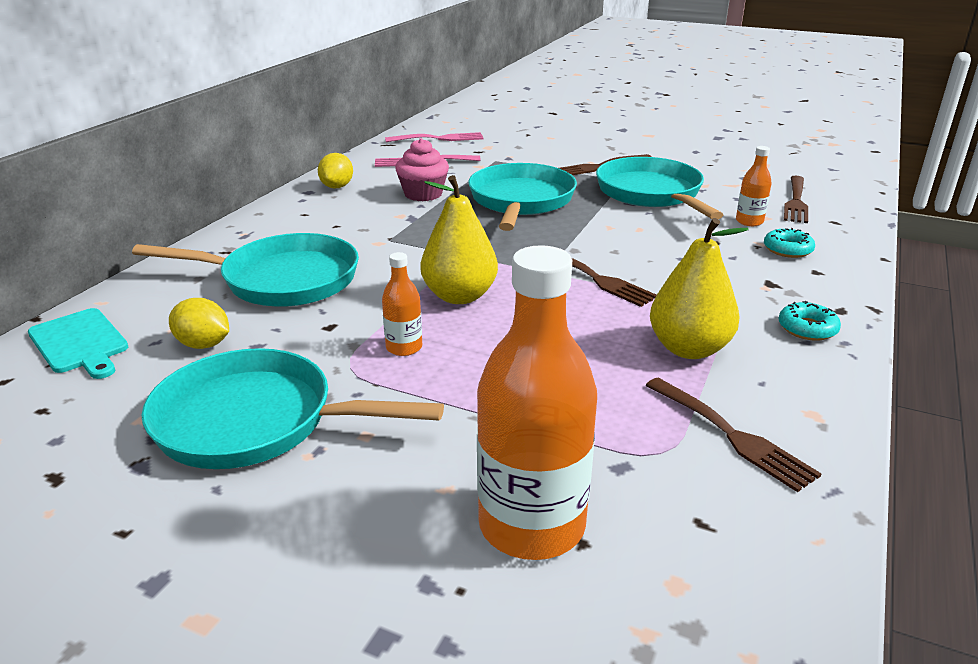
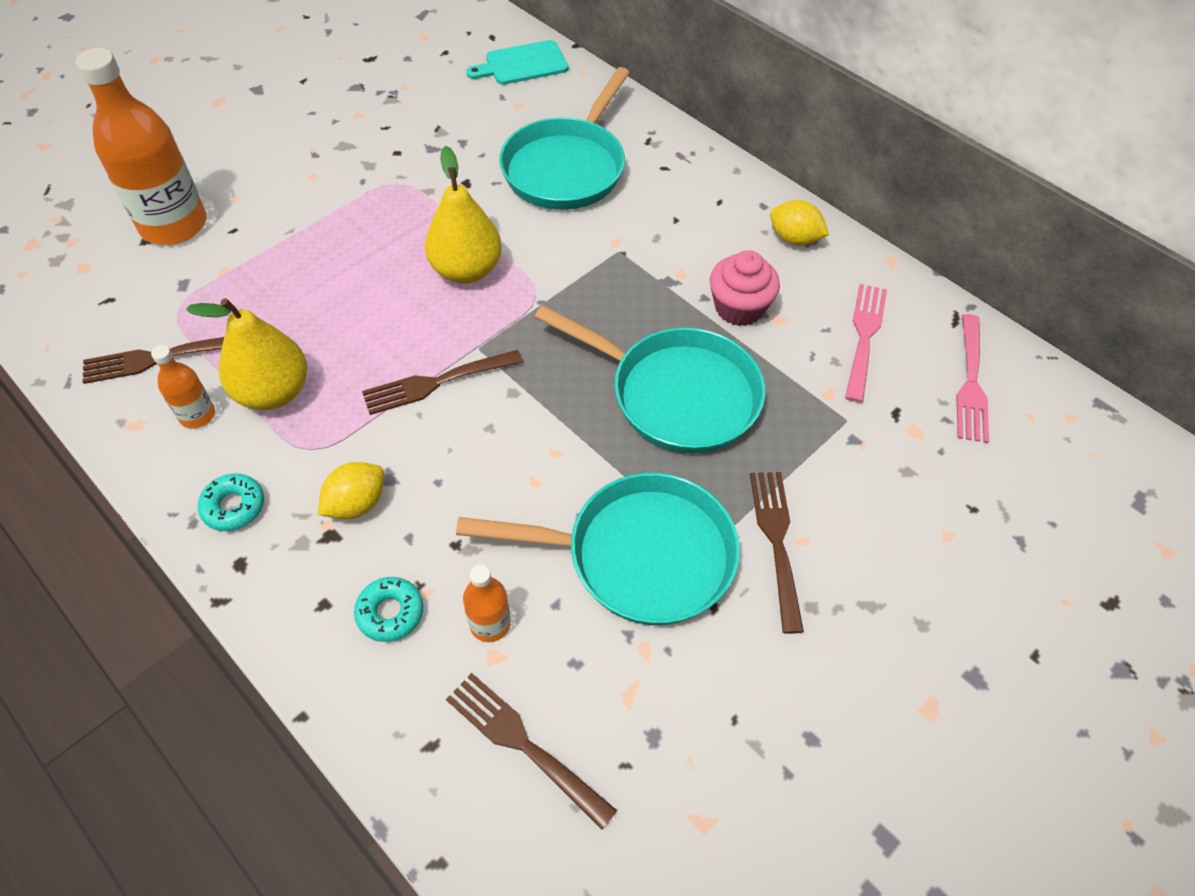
camera: 110 degrees right, 25 degrees up
turquoise pan [142,348,444,469] -> none
yellow lemon [169,298,229,349] -> yellow lemon moved to [318,462,384,519]
orange bottle [382,252,422,356] -> orange bottle moved to [151,345,215,429]

